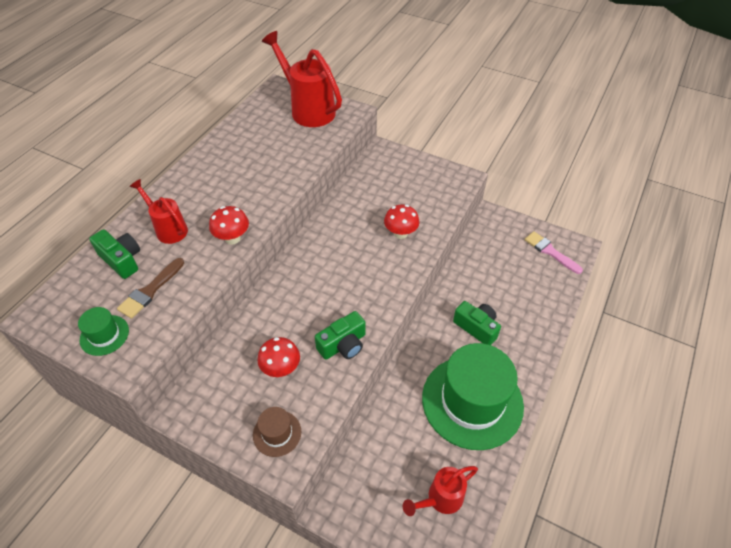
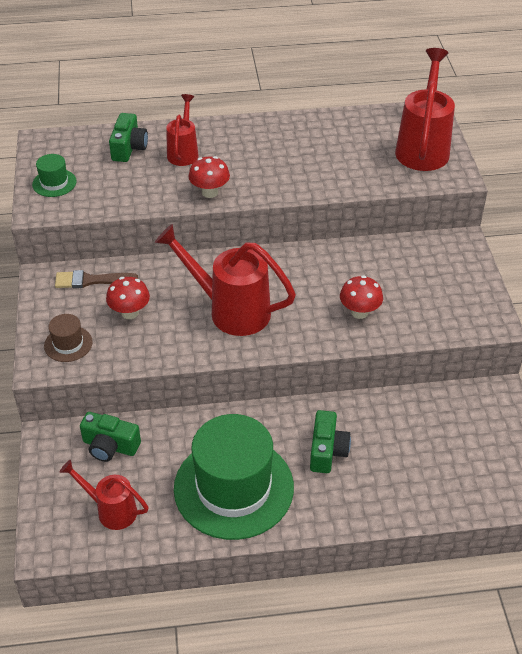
camera: 55 degrees right, 5 degrees down
brown brush [117,258,184,319] -> brown brush moved to [55,270,138,288]
green camera [315,311,366,360] -> green camera moved to [80,412,141,462]
pink brush [524,231,583,274] -> none
none -> red watering can [155,224,296,336]

